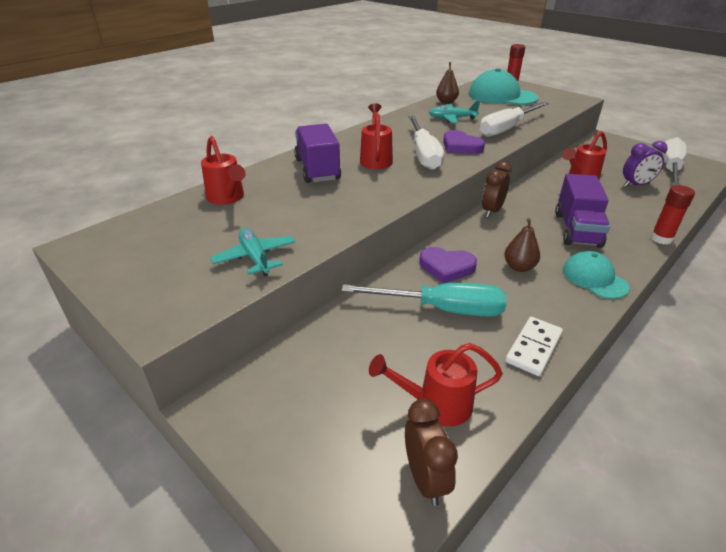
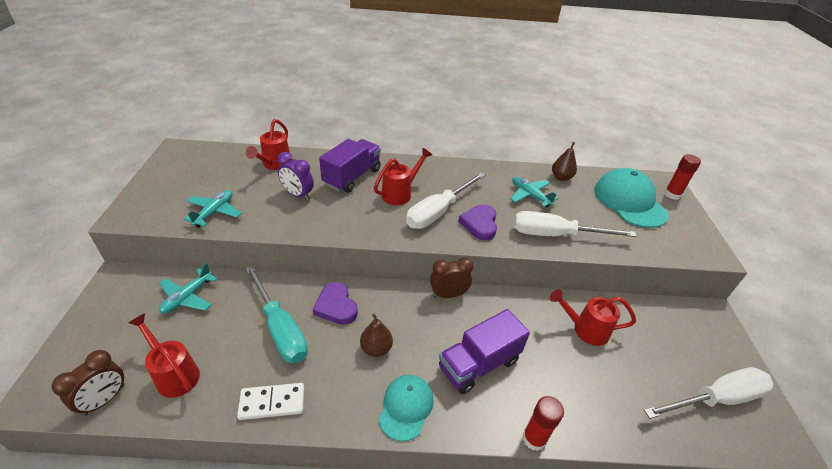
camera: 45 degrees right, 5 degrees up
purple clock [623,141,668,187] -> purple clock moved to [277,152,314,200]
none -> turquoise plane [159,263,218,314]

